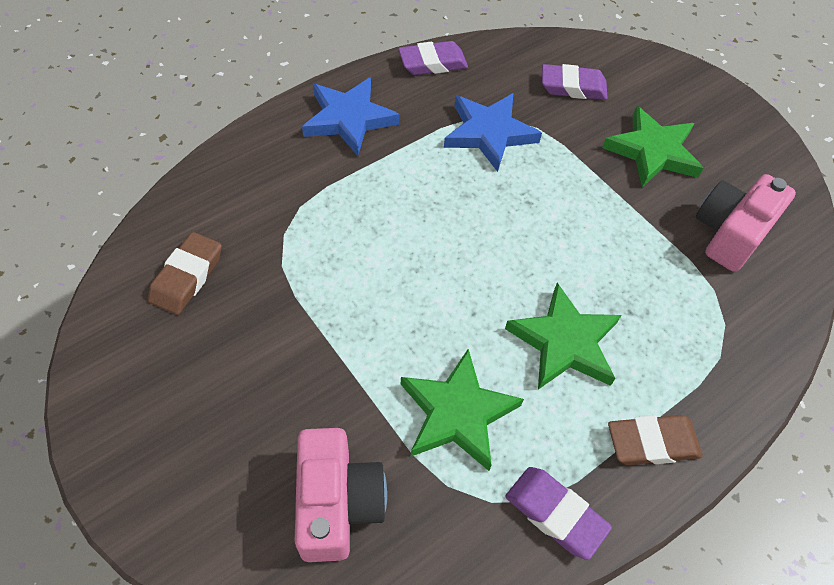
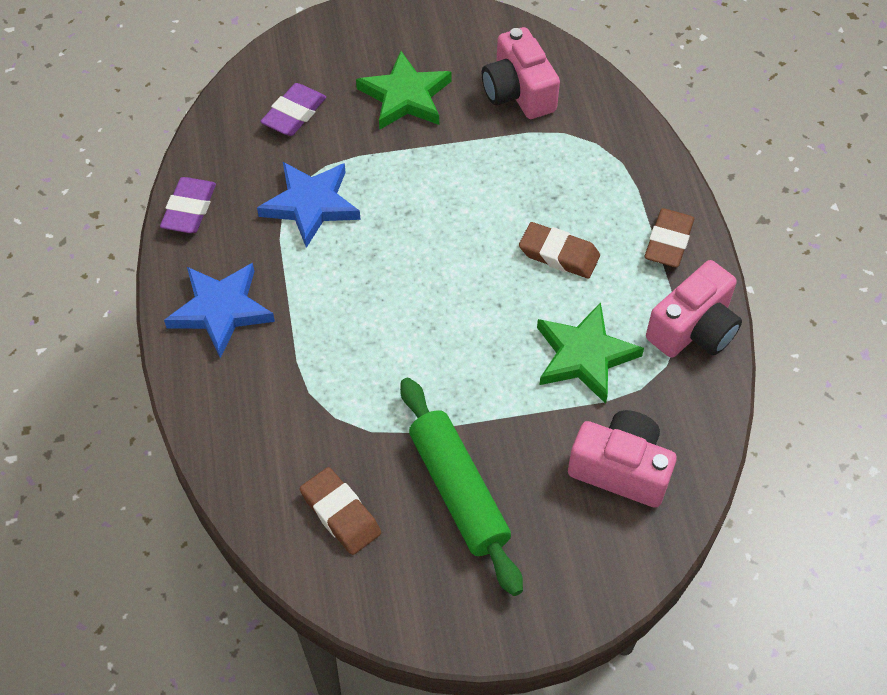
camera: 60 degrees left, 0 degrees up
green star [505,283,621,390] -> brown eraser [519,222,600,279]
purple eraser [505,467,612,560] -> pink camera [646,260,742,358]
none -> green rolling pin [400,378,523,596]

